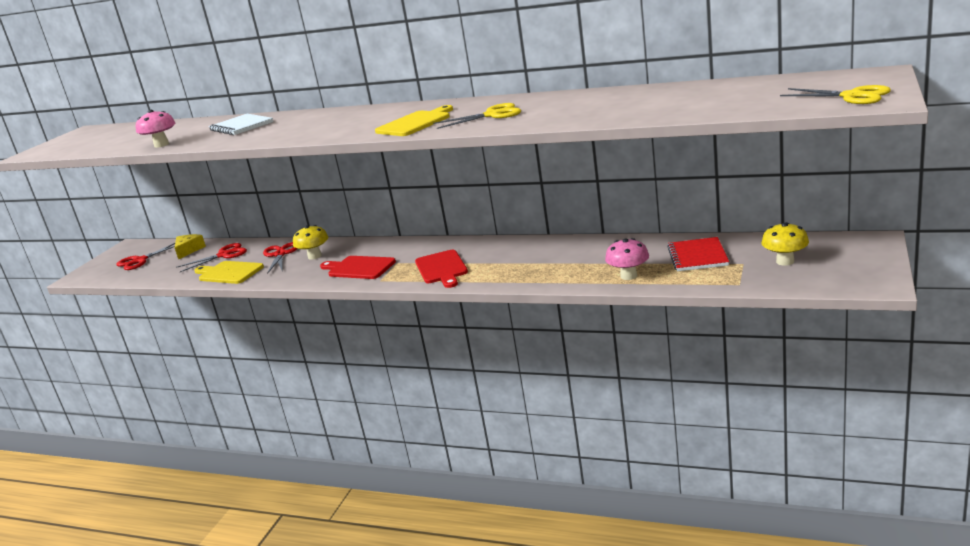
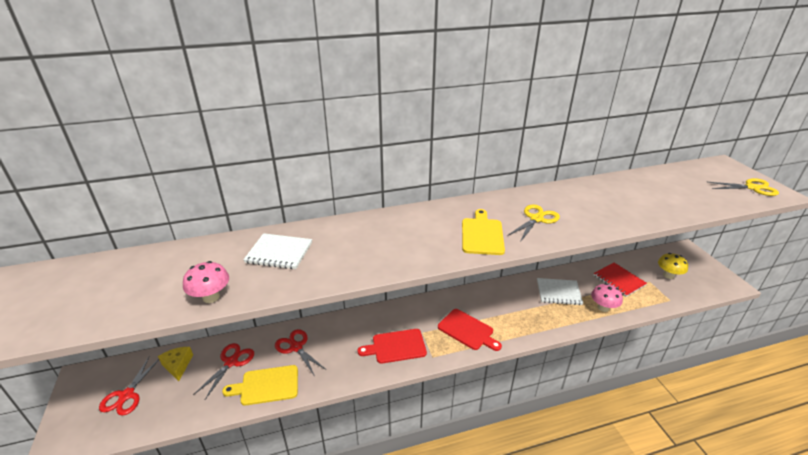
camera: 40 degrees left, 10 degrees up
yellow mushroom [293,225,328,260] -> none
none -> white notebook [537,278,583,305]

